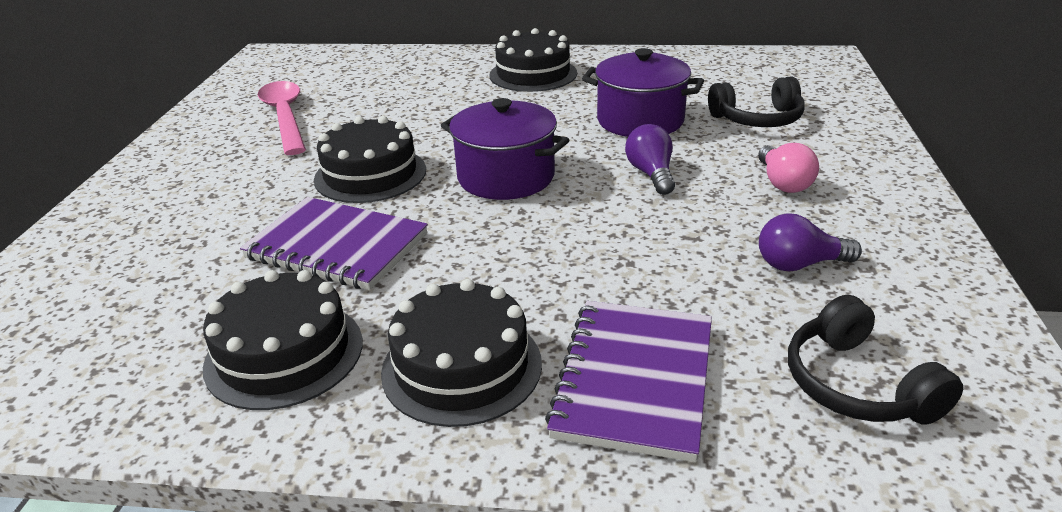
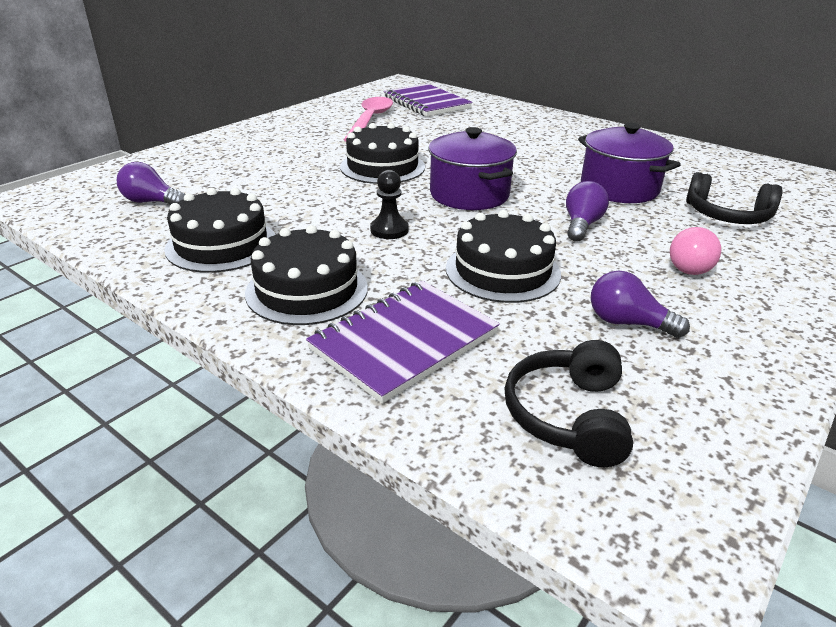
camera: 30 degrees right, 0 degrees up
purple notebook [240,197,428,290] -> purple notebook moved to [384,84,473,117]
black cake [489,28,577,92] -> black cake moved to [446,210,561,303]
none -> purple light bulb [117,162,185,205]
none -> black pawn [370,170,409,239]

